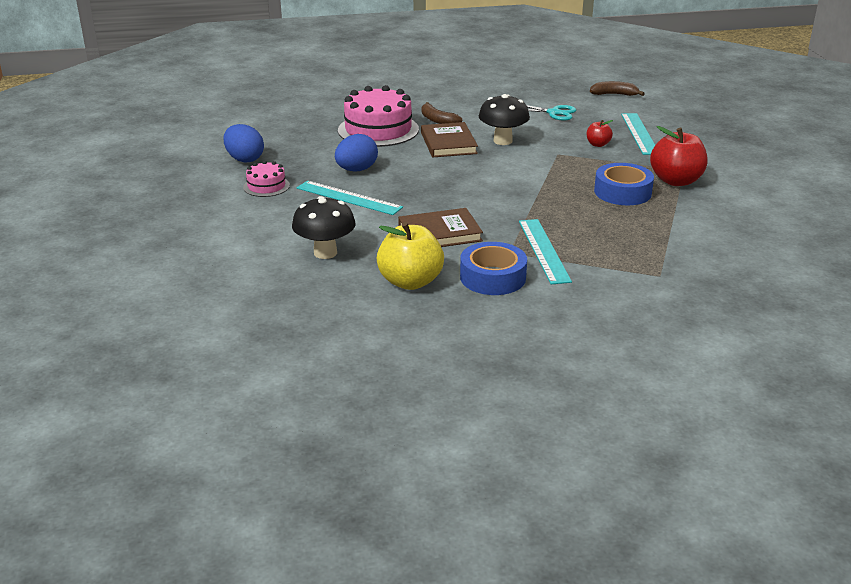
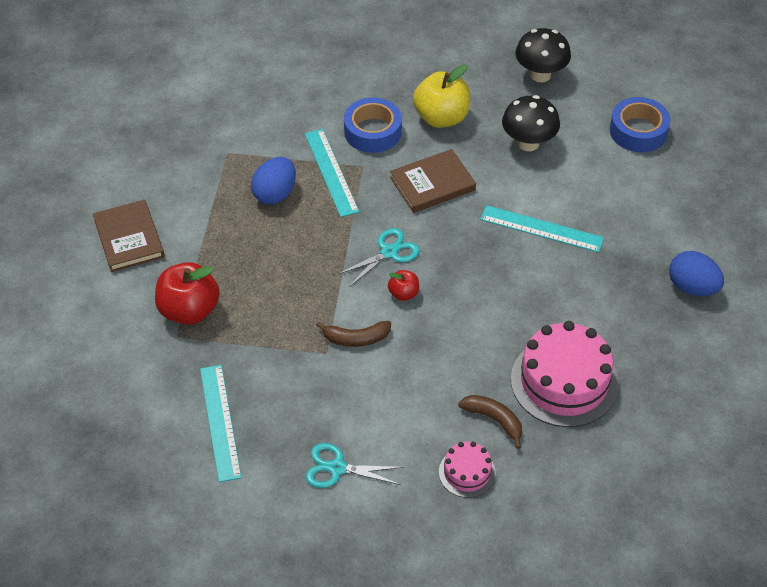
camera: 170 degrees right, 20 degrees up
pink cake [243,161,290,197] -> pink cake moved to [439,442,496,498]
blue egg [335,134,378,172] -> blue egg moved to [251,157,296,205]
brown book [421,122,478,157] -> brown book moved to [93,200,164,272]
black mushroom [479,94,530,145] -> black mushroom moved to [515,28,571,82]
red apple [587,120,613,147] -> red apple moved to [388,270,419,301]
brown banana [590,81,645,96] -> brown banana moved to [316,321,391,347]
blue tape [594,163,654,205] -> blue tape moved to [610,97,670,152]
none -> turquoise scissors [337,228,420,287]

